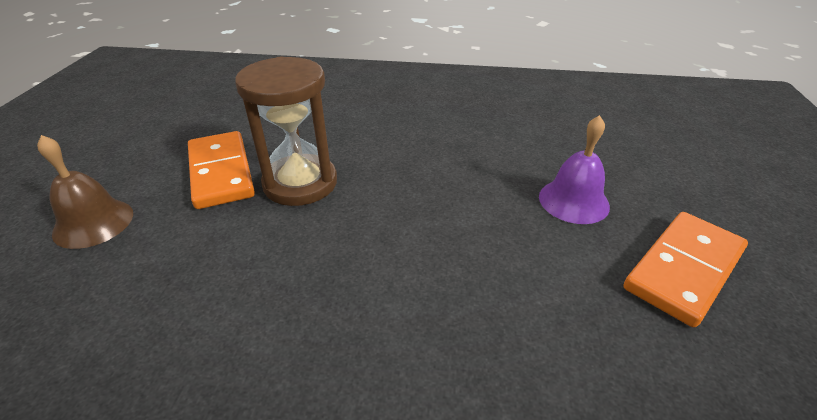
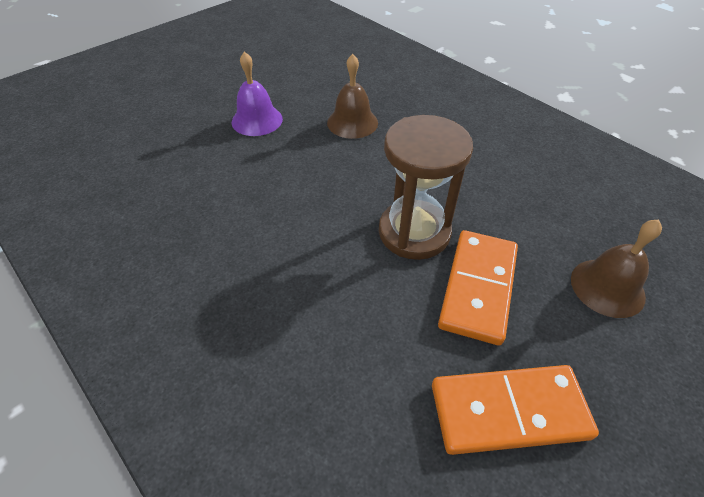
camera: 140 degrees left, 10 degrees up
orange domino [624,212,748,327] -> orange domino moved to [432,365,599,455]
none -> brown bell [327,54,378,139]

